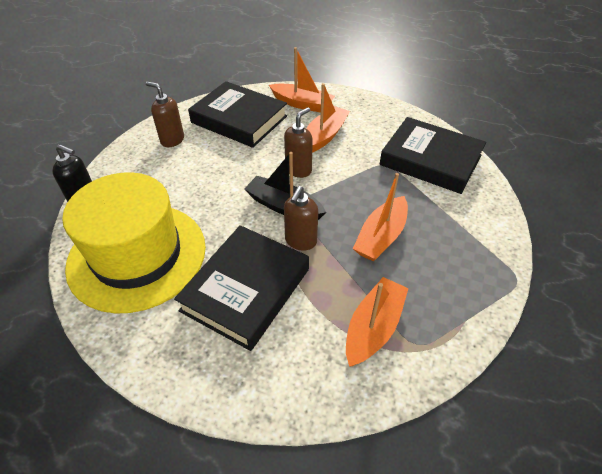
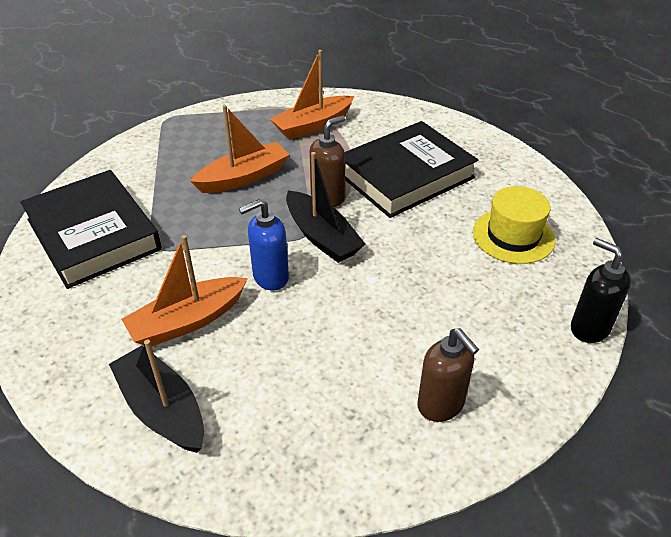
camera: 155 degrees left, 5 degrees down
yellow hat [62,172,206,314] -> yellow hat [473,186,555,264], size x0.50
black book [188,81,287,148] -> none
orange boat [269,47,335,113] -> black boat [109,340,204,453]
brown soap dispenser [284,107,313,178] -> blue soap dispenser [239,199,289,291]

